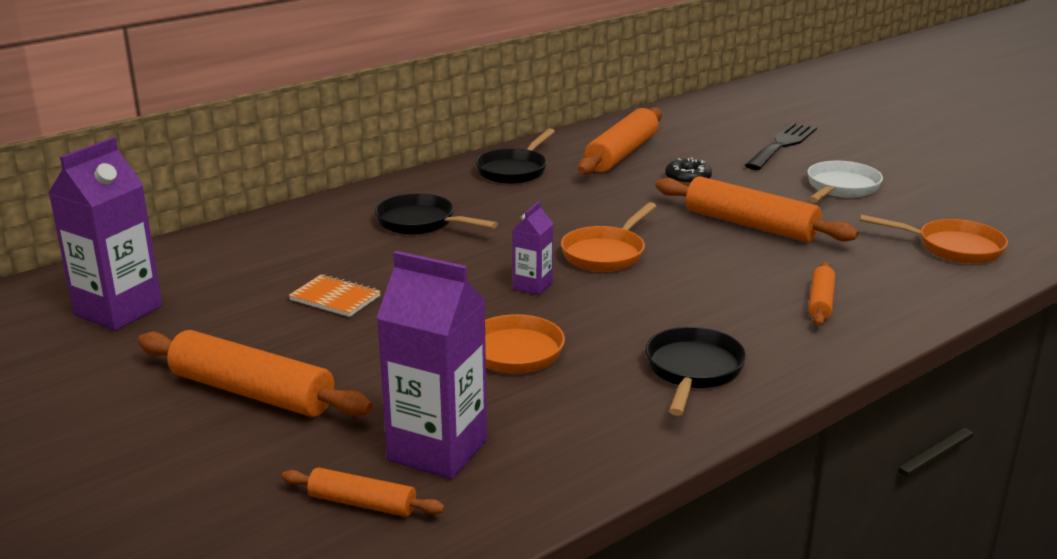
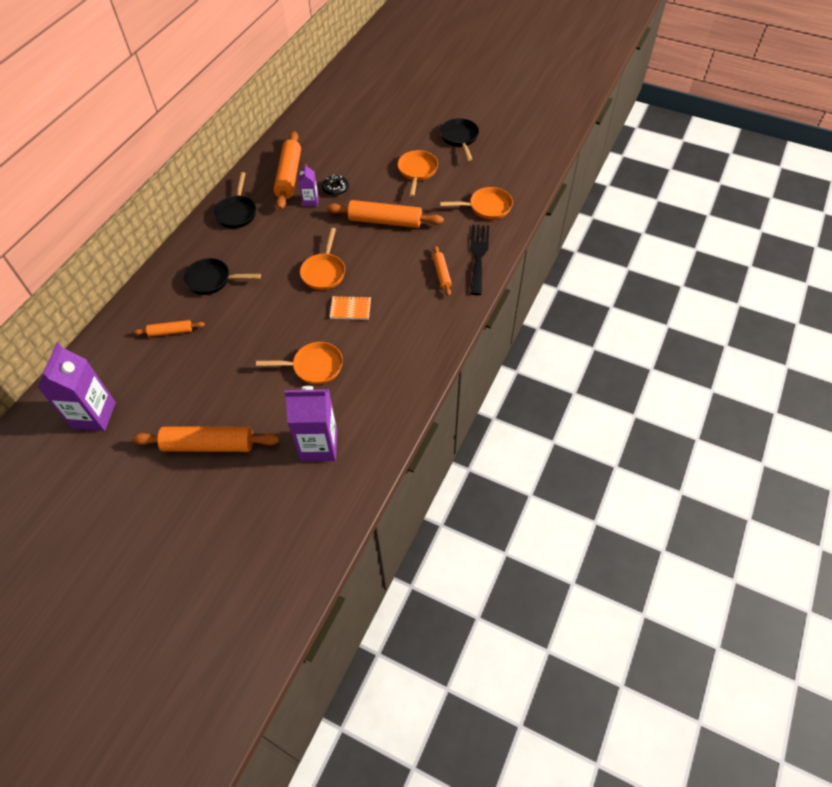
camera: 25 degrees left, 30 degrees up
orange rolling pin [281,467,445,517] -> orange rolling pin moved to [133,320,205,337]
orange notebook [289,274,381,317] -> orange notebook moved to [330,296,371,320]
purple carton [512,201,553,295] -> purple carton moved to [299,164,319,207]
black pan [645,327,746,416] -> black pan moved to [440,118,479,161]
black fork [745,122,817,170] -> black fork moved to [470,225,489,295]
white pan [807,161,883,203] -> orange pan [398,150,438,197]

